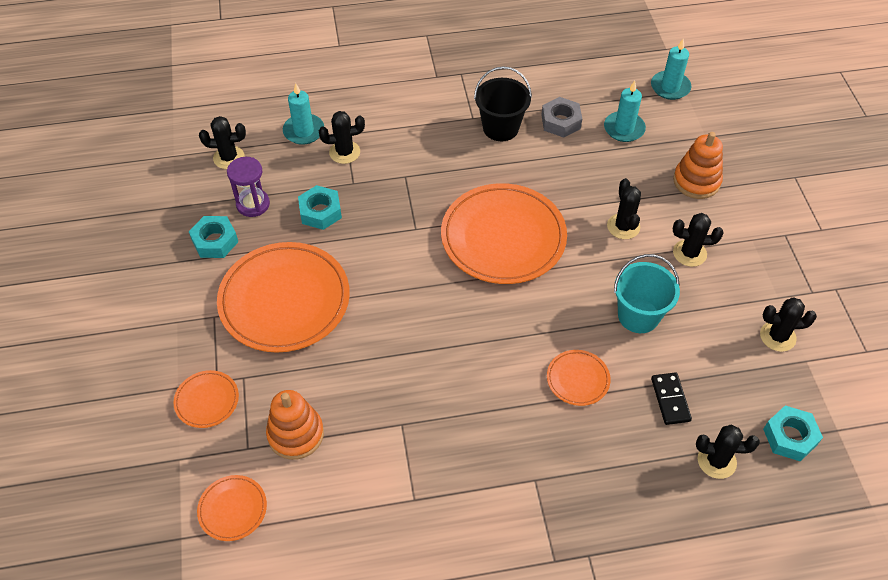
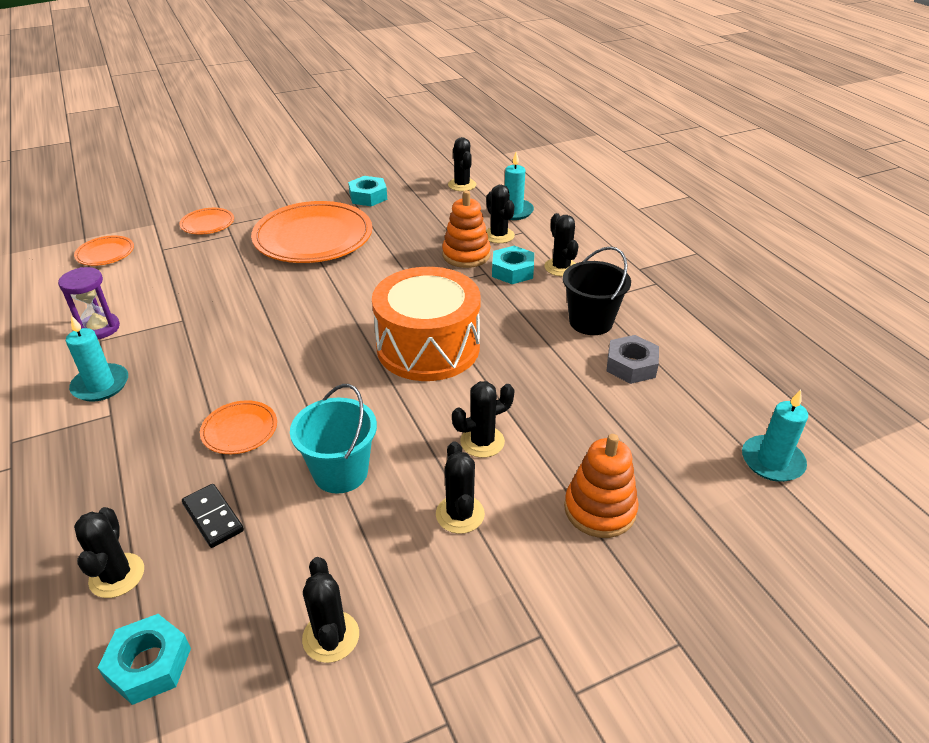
camera: 75 degrees right, 15 degrees down
purple hourglass [227,157,270,217] -> purple hourglass moved to [58,267,120,339]
orange stacking toy [266,390,324,460] -> orange stacking toy moved to [442,190,491,268]
turquoise nut [298,185,342,230] -> turquoise nut moved to [492,246,534,284]
orange plate [441,183,567,284] -> orange drum [372,267,481,381]
turquoise candle [604,81,646,142] -> turquoise candle moved to [66,315,128,402]
black domino [651,372,692,425] -> black domino turned 75 degrees clockwise [182,484,244,548]
none -> black cactus [544,213,578,276]

